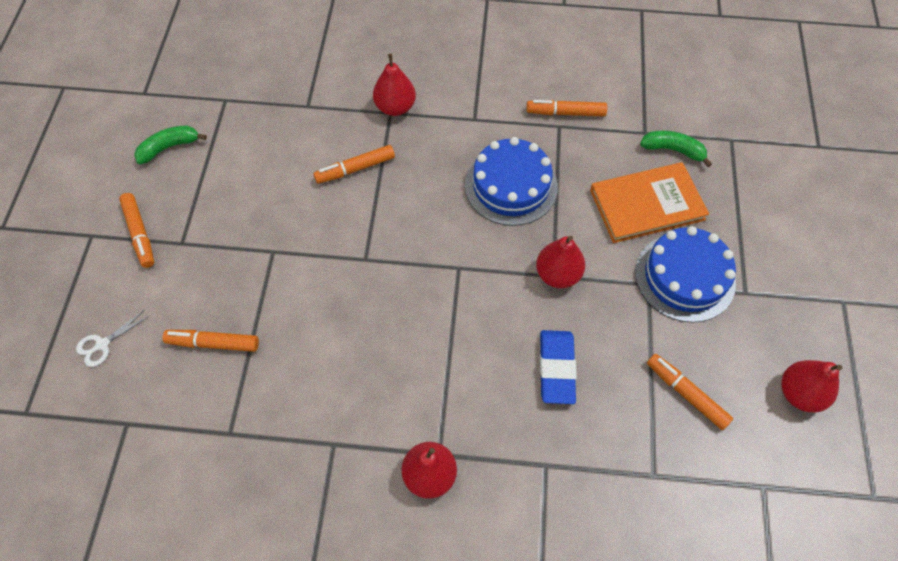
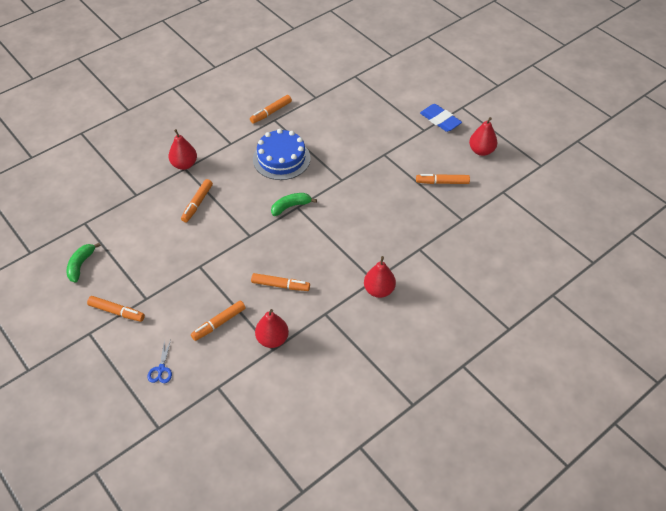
camera: 45 degrees left, 10 degrees down
white scissors [76,311,149,367] -> blue scissors [147,340,172,383]
red pear [536,236,585,288] -> red pear moved to [255,309,289,348]
blue eraser [540,330,577,404] -> blue eraser moved to [420,104,462,132]
orange book [590,162,709,243] -> none
blue cake [635,226,736,323] -> none
green banana [640,131,712,167] -> green banana moved to [271,193,317,216]
none -> orange marker [251,273,310,291]

